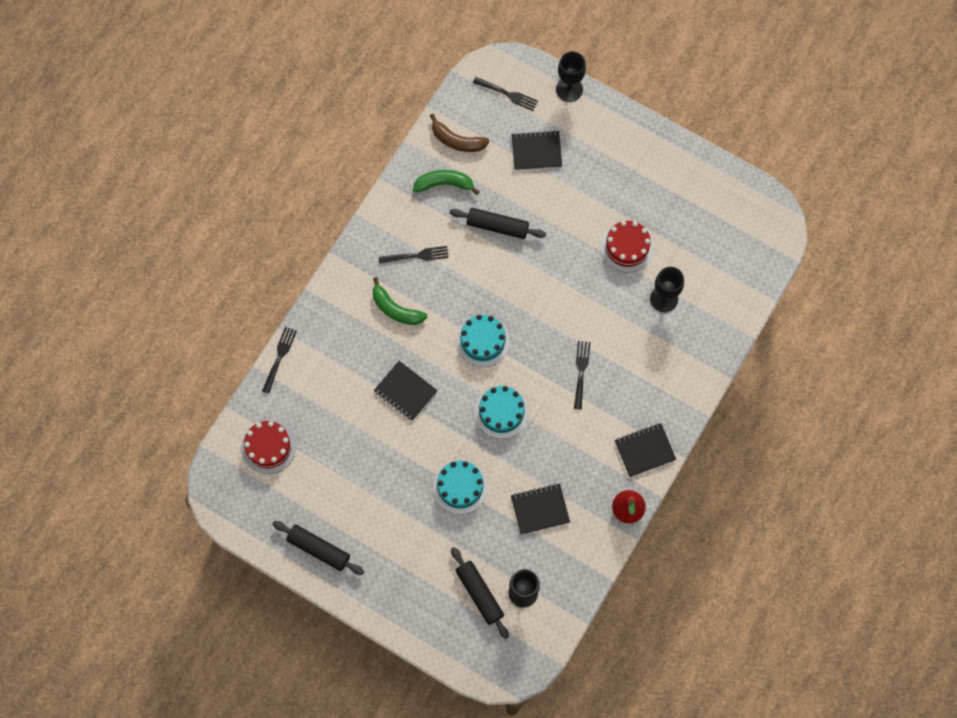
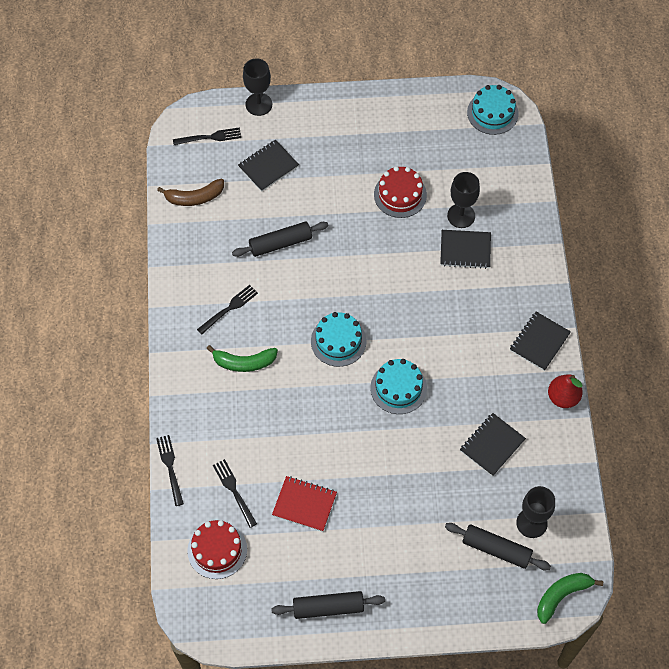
camera: 35 degrees left, 10 degrees down
black notebook [374,361,438,421] -> black notebook moved to [440,230,491,269]
green banana [413,170,480,195] -> green banana moved to [537,573,603,624]
turquoise cake [433,460,488,514] -> turquoise cake moved to [467,85,519,135]
black fork [574,341,591,410] -> black fork moved to [213,459,257,528]
none -> red notebook [272,476,337,532]

